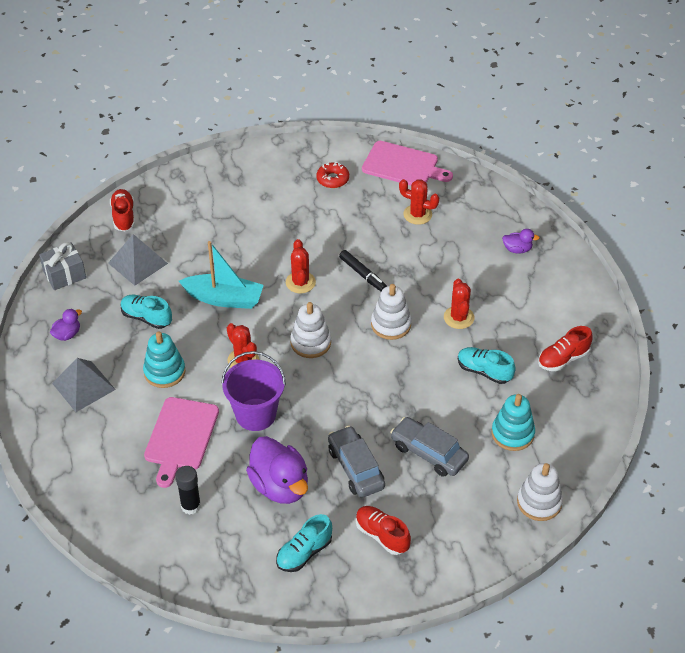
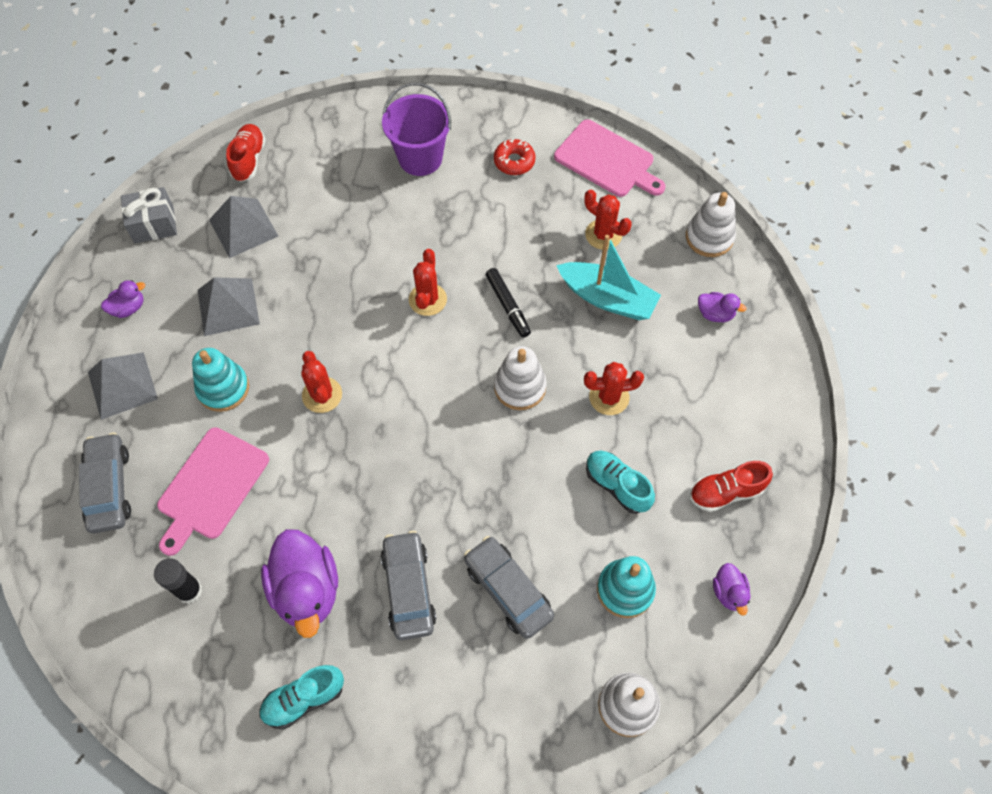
camera: 15 degrees right, 15 degrees up
turquoise shoe [121,295,172,329] -> grey pyramid [198,277,260,336]
turquoise boat [179,241,264,309] -> turquoise boat moved to [556,235,661,320]
purple bucket [221,351,286,431] -> purple bucket moved to [382,82,451,176]
white stacking toy [290,302,331,358] -> white stacking toy moved to [686,192,736,257]
red shoe [356,506,411,555] -> none
red cactus [444,279,475,329] -> red cactus turned 75 degrees clockwise [584,362,644,415]
none -> grey car [79,433,131,533]
none -> purple duck [713,563,751,616]

